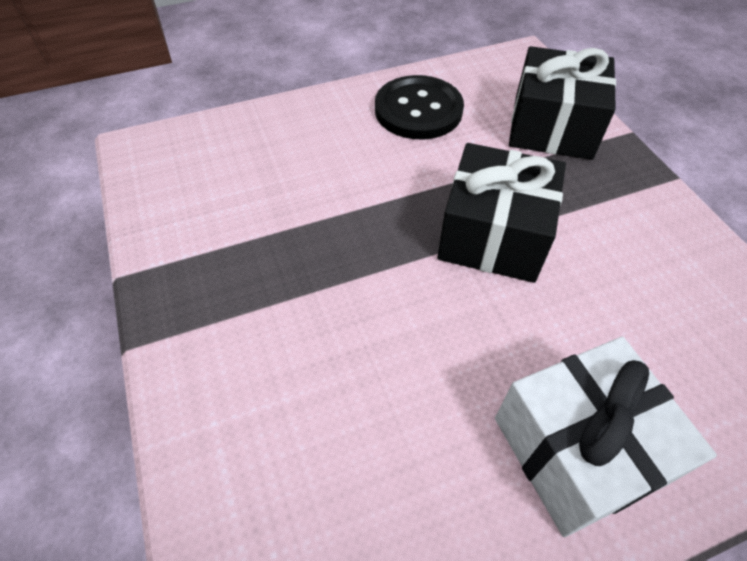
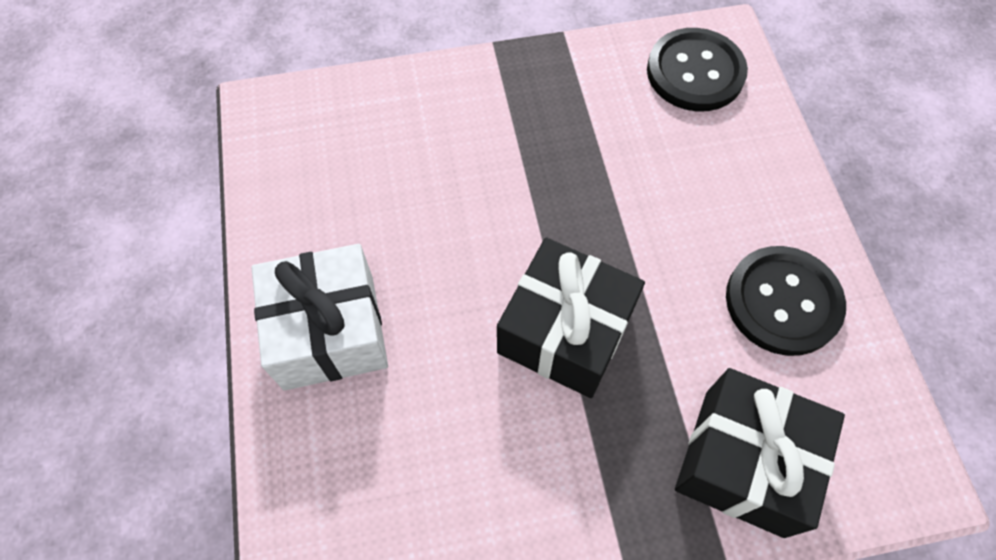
camera: 100 degrees right, 10 degrees up
none -> black button [647,28,748,111]

